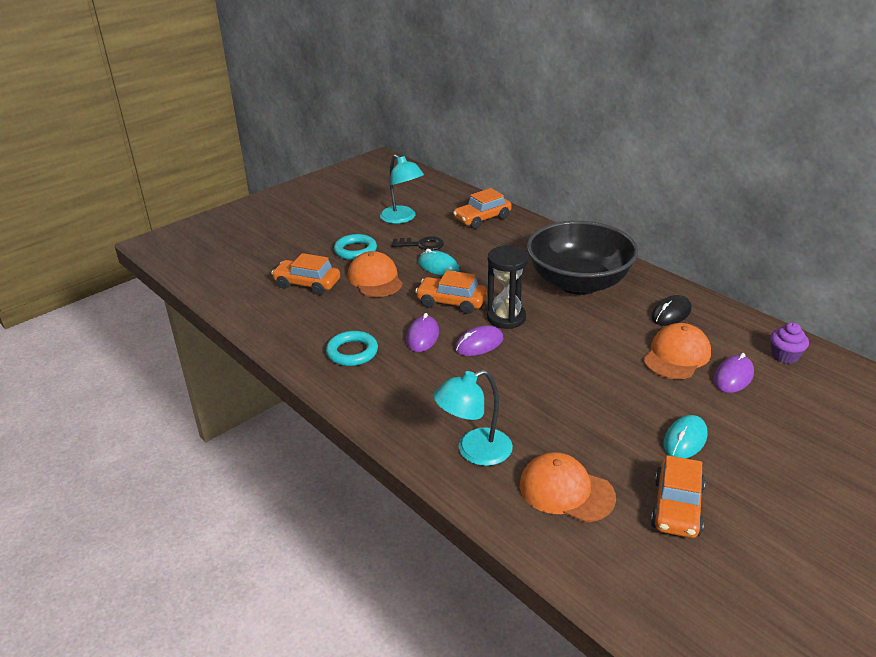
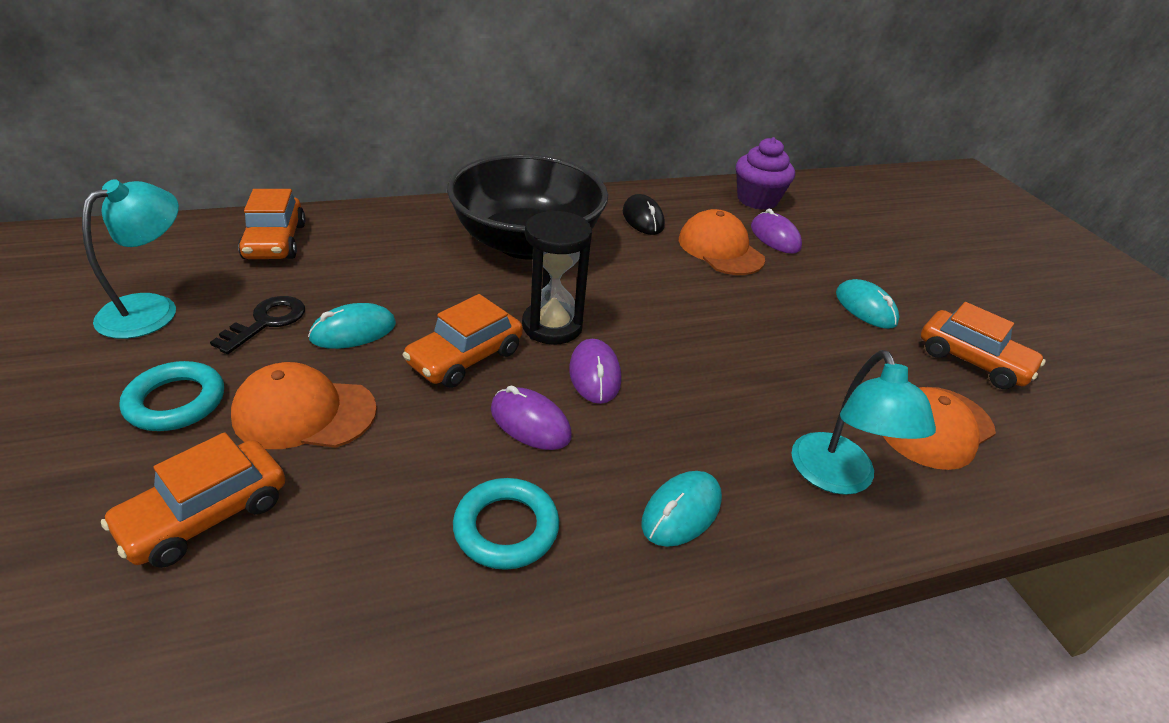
camera: 70 degrees left, 5 degrees up
turquoise lamp [380,154,424,224] -> turquoise lamp turned 45 degrees counterclockwise [82,179,179,339]
purple cupcake [770,322,809,364] -> purple cupcake [736,137,795,210], size x1.51
none -> turquoise mouse [641,471,722,547]

